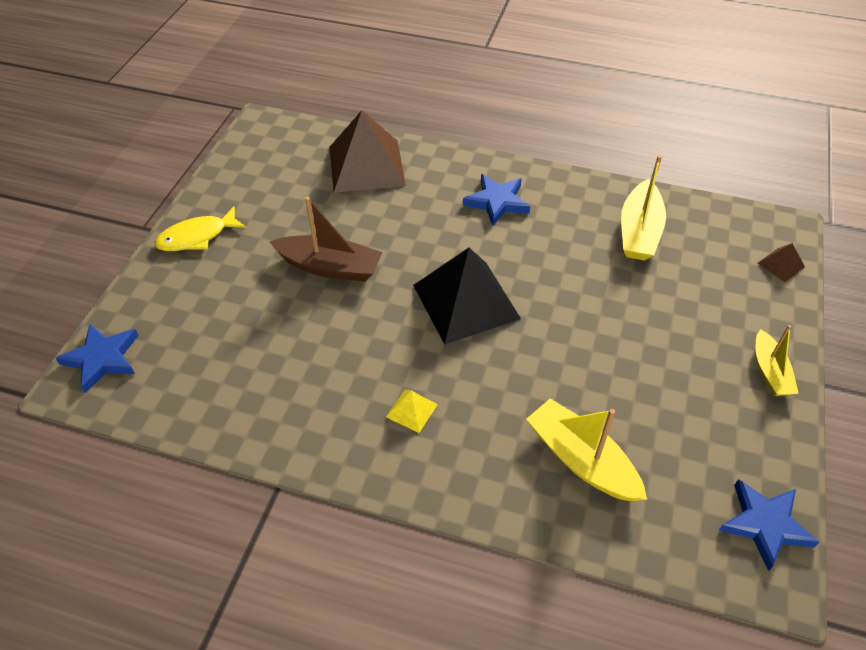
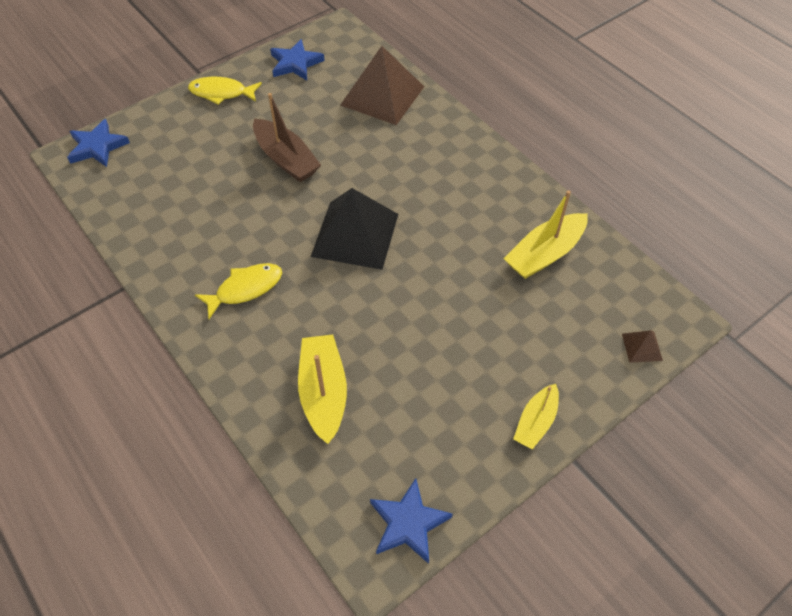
camera: 35 degrees right, 5 degrees up
yellow pyramid [386,389,438,433] -> yellow fish [195,263,282,319]
blue star [463,174,530,226] -> blue star moved to [270,39,325,80]

